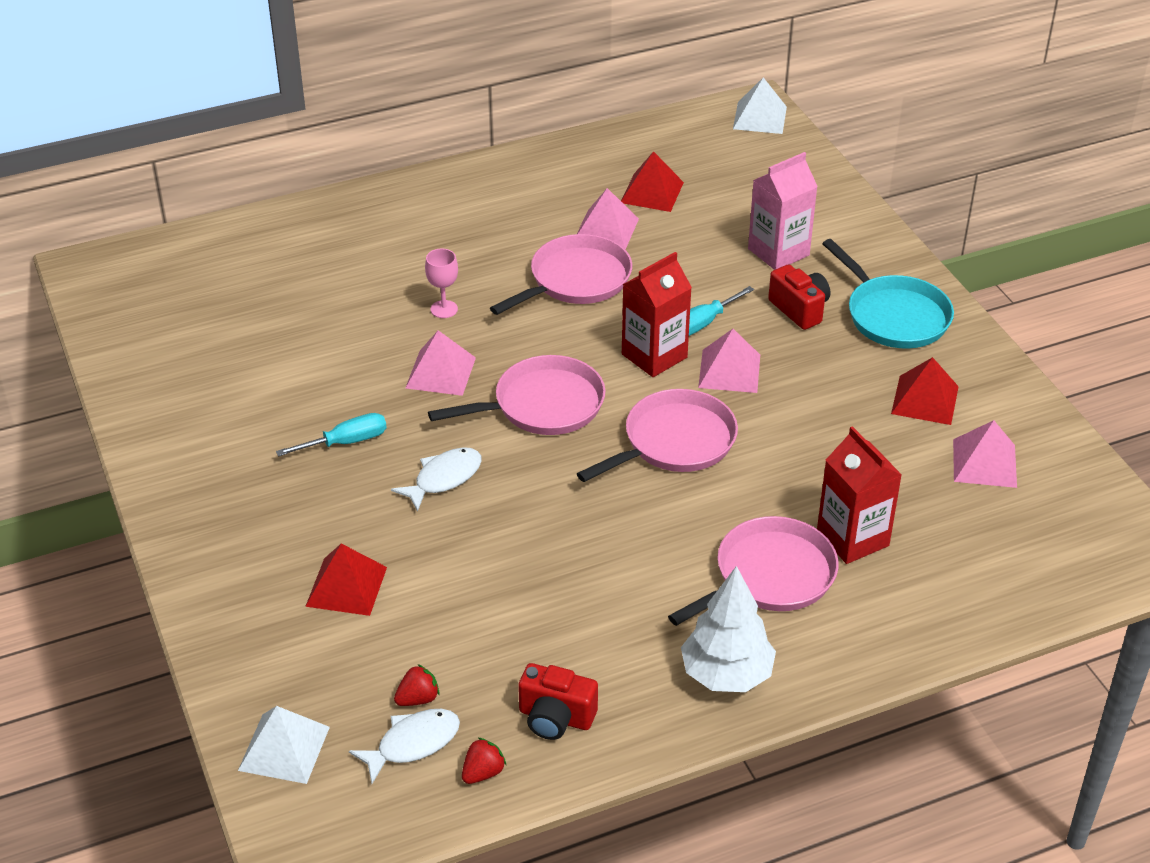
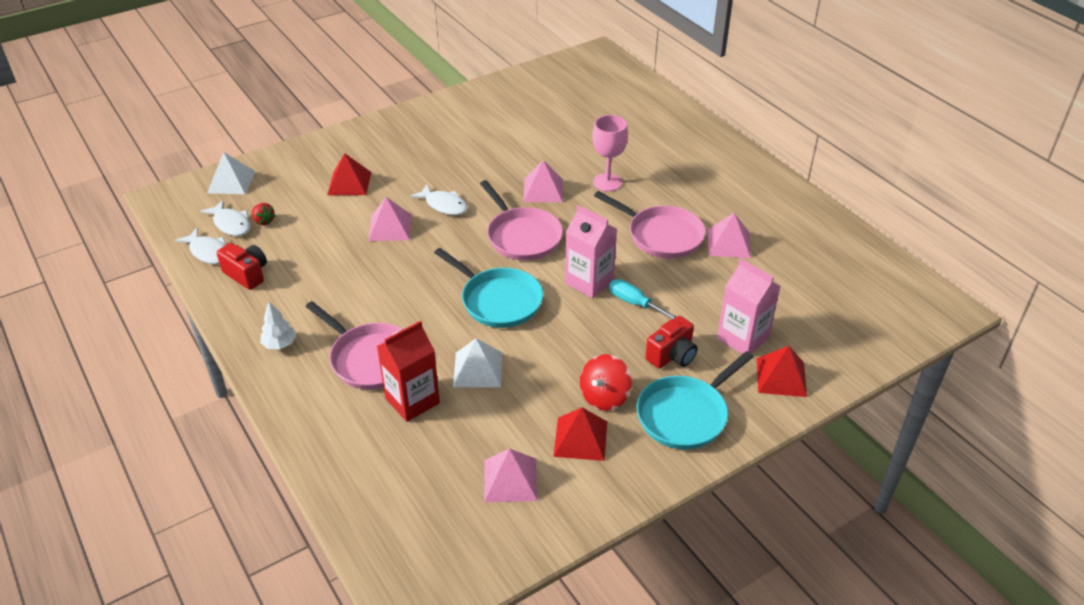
camera: 80 degrees right, 0 degrees up
turquoise screwdriver [276,413,387,456] -> none
pink goblet [425,248,458,318] -> pink goblet [592,115,628,192], size x1.55
red strawberry [462,738,506,784] -> white fish [175,228,225,264]
red camera [518,663,598,740] -> red camera turned 120 degrees clockwise [217,243,267,290]
pink pan [577,389,738,482] -> turquoise pan [434,248,543,328]
red pyramid [621,151,684,212] -> red pyramid moved to [757,346,807,397]
red carton [622,252,692,377] -> pink carton [565,205,617,298]
white tree [681,566,776,692] -> white tree [260,301,296,349], size x0.57
pink pyramid [698,329,760,393] -> pink pyramid moved to [368,197,411,241]
white pyramid [733,77,787,134] -> white pyramid moved to [453,338,502,387]
none -> red spinning top [580,354,632,411]

